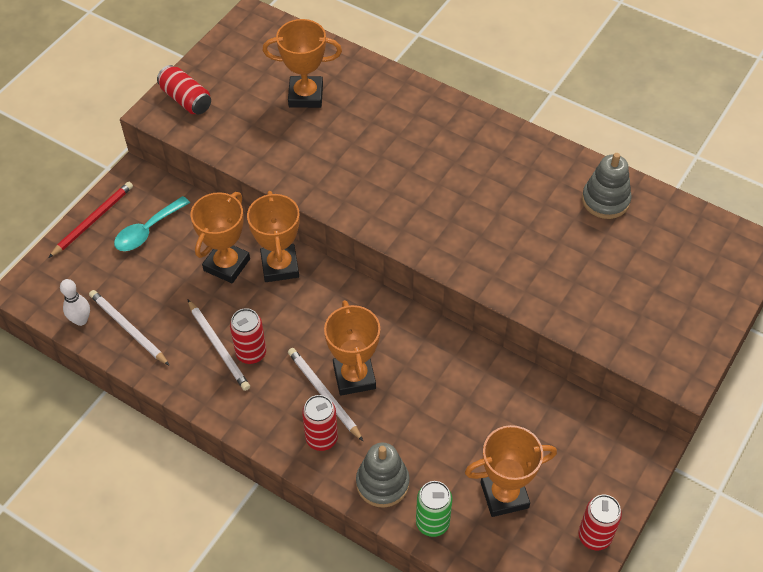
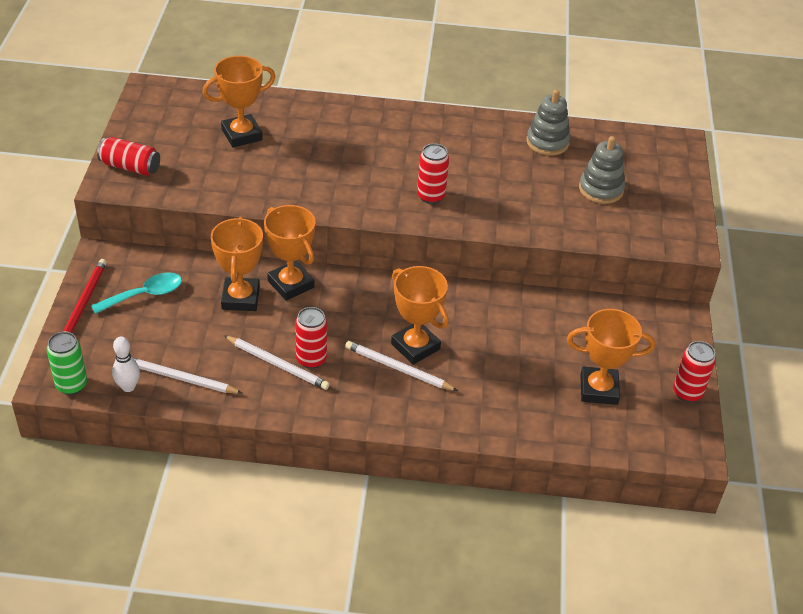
camera: 30 degrees left, 10 degrees down
turquoise spoon [114,196,190,251] -> turquoise spoon turned 135 degrees counterclockwise [91,272,182,314]
red can [302,395,338,451] -> red can moved to [417,143,449,204]
grey stacking toy [356,443,410,508] -> grey stacking toy moved to [579,136,625,204]
green can [416,481,452,537] -> green can moved to [47,332,87,395]
orange trophy [465,425,557,517] -> orange trophy turned 45 degrees clockwise [567,309,655,405]

